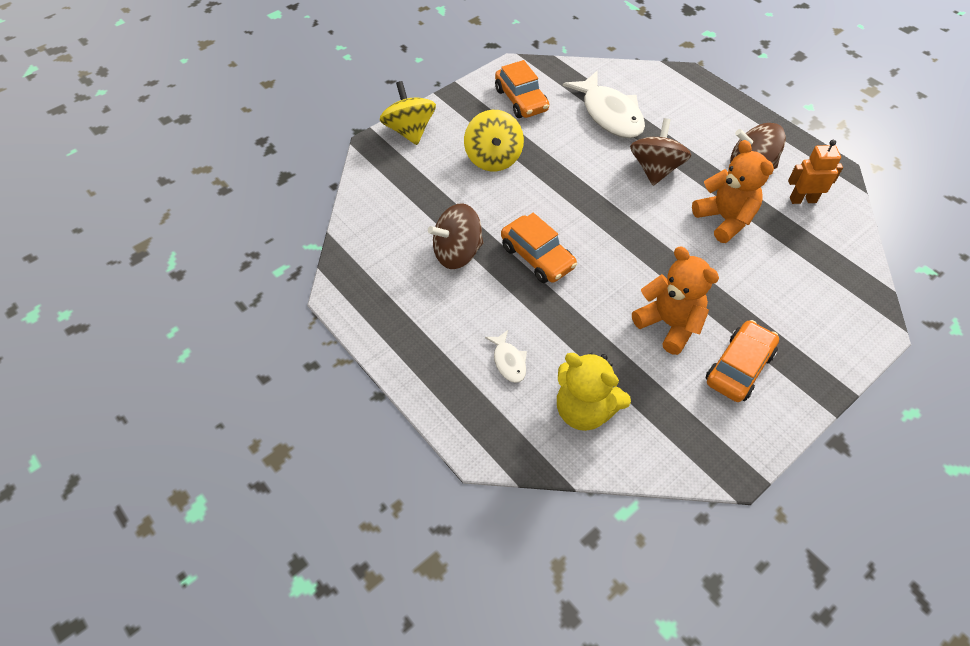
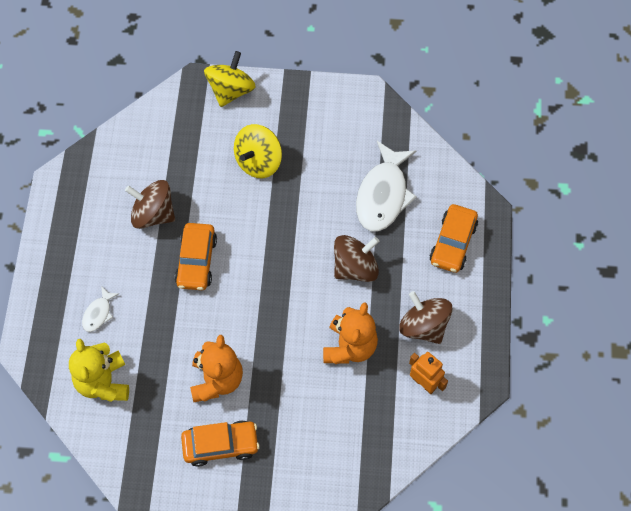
camera: 45 degrees right, 10 degrees up
orange car [495,60,549,118] -> orange car moved to [430,204,478,273]

